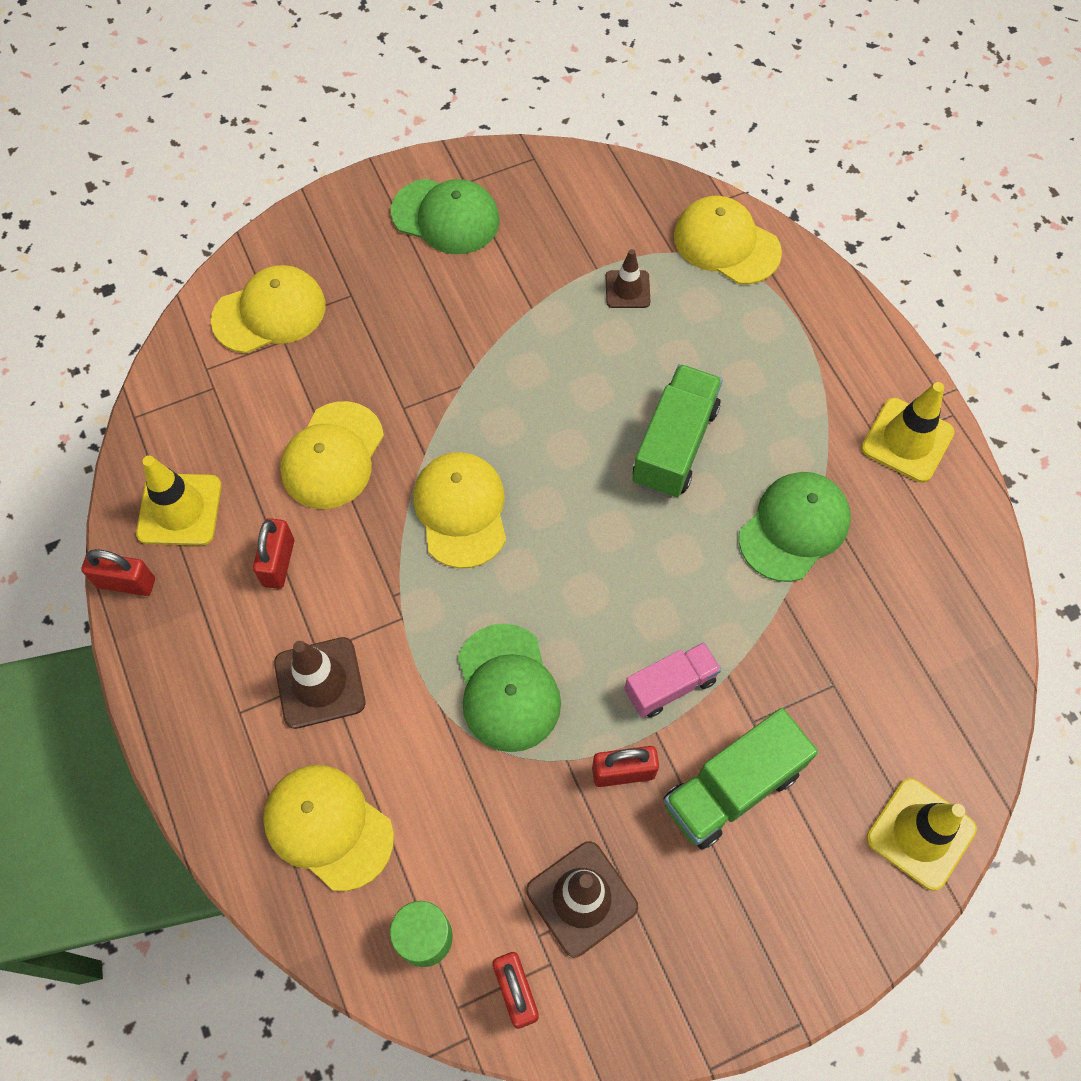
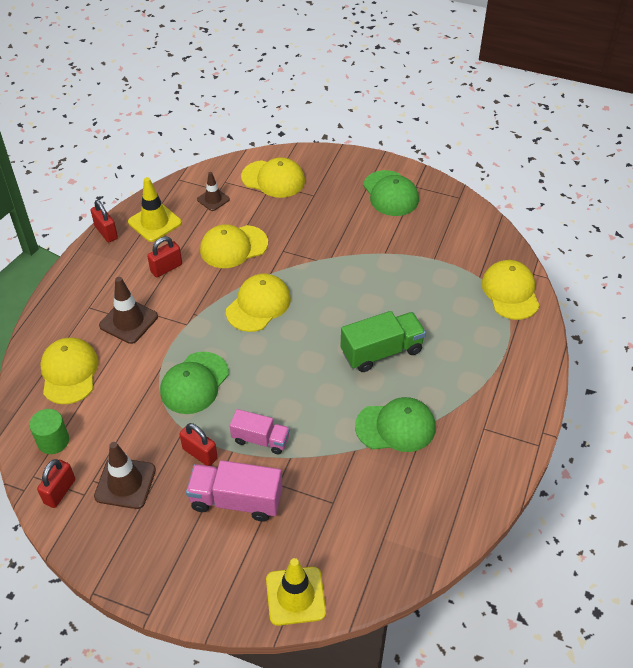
camera: 45 degrees right, 15 degrees down
brown traffic cone [606,249,650,308] -> brown traffic cone moved to [197,172,230,211]
green truck [664,708,818,850] -> pink truck [186,460,282,522]
yellow traffic cone [861,382,955,483] -> none

